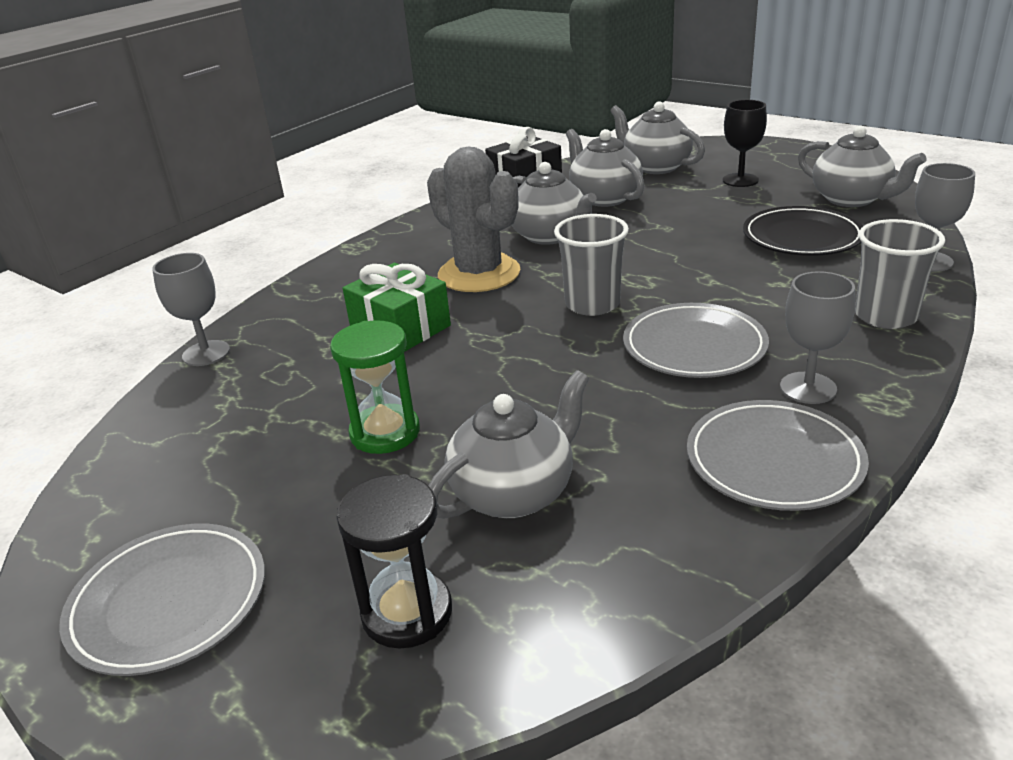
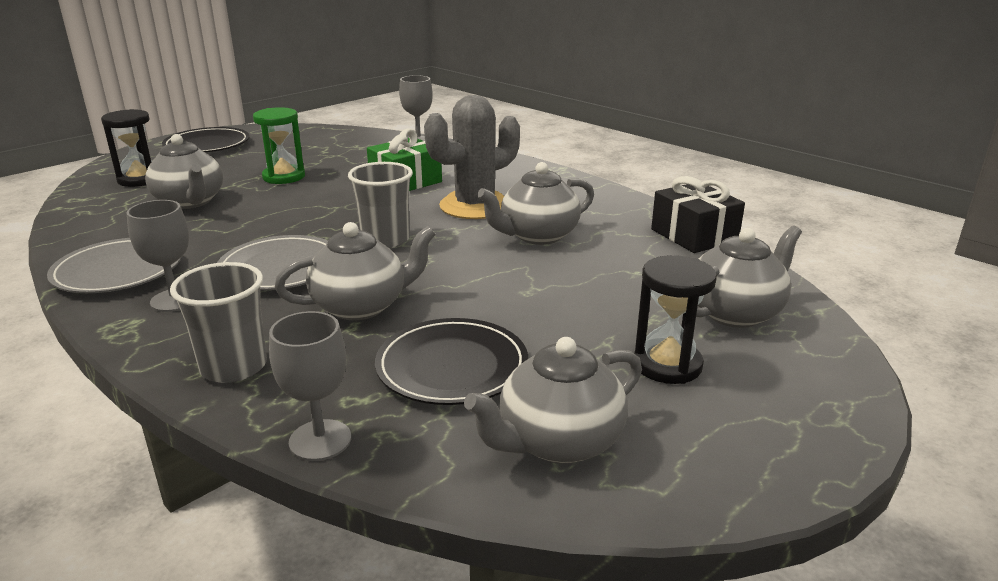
camera: 95 degrees right, 5 degrees down
grey plate [59,524,265,676] -> black plate [162,127,250,152]
grey teapot [566,129,645,207] -> grey teapot moved to [275,222,436,320]
black goblet [723,100,767,187] -> black hourglass [634,255,717,384]

